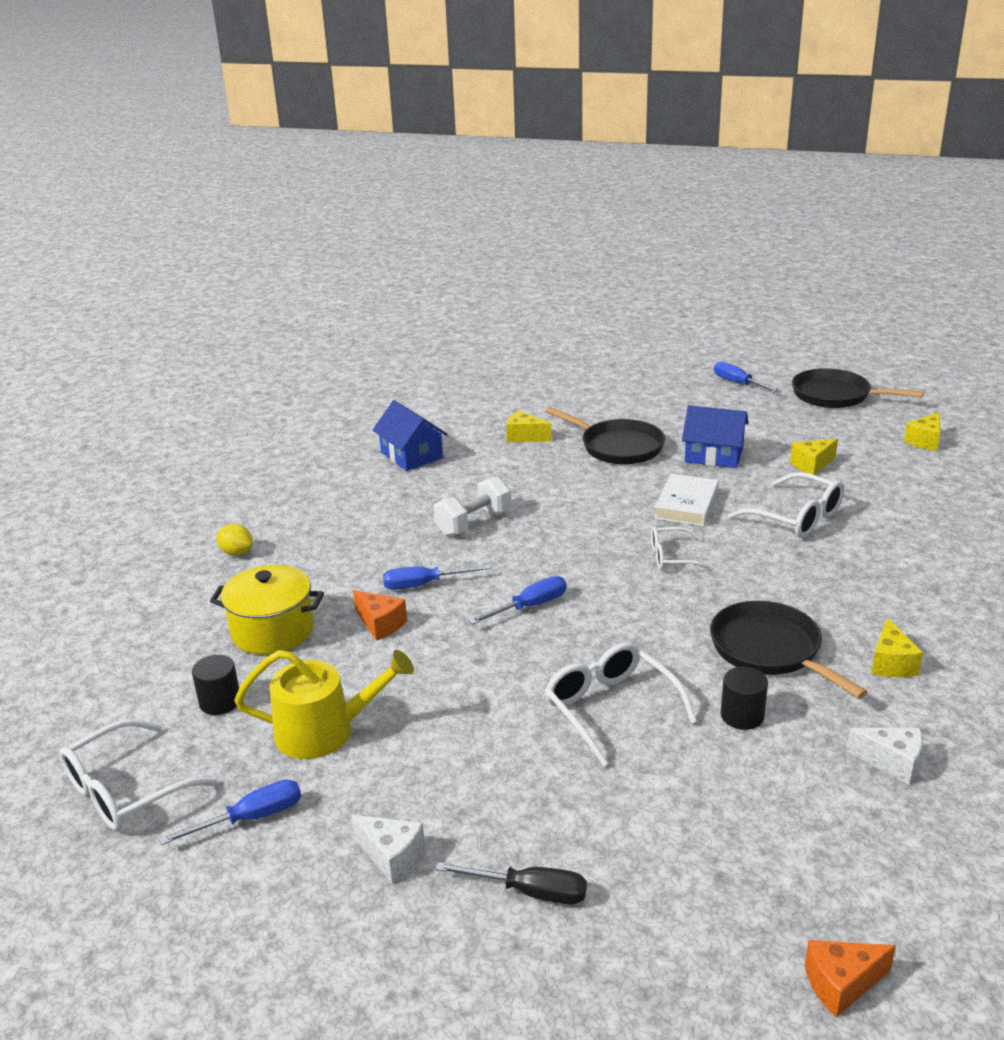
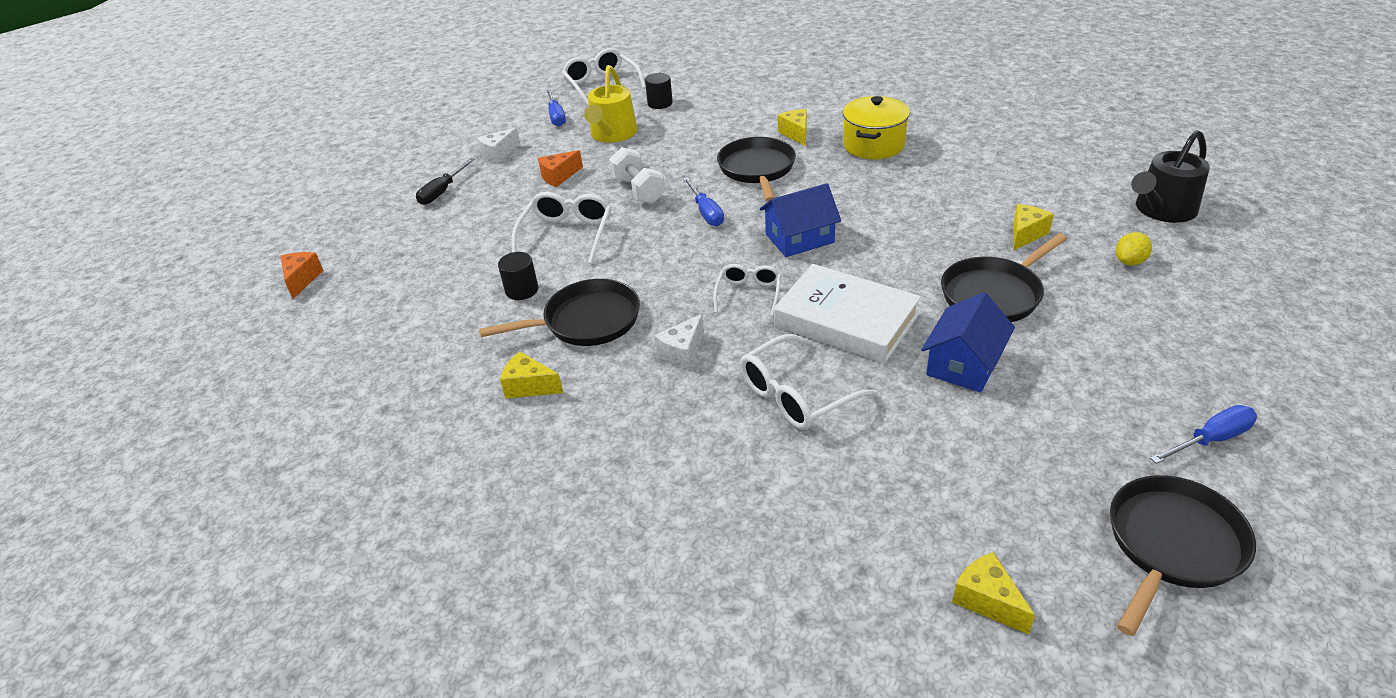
camera: 105 degrees right, 10 degrees up
yellow pot [210,565,324,655] -> yellow pot moved to [843,96,910,159]
yellow lemon [217,524,253,556] -> yellow lemon moved to [1116,232,1152,266]
orange cheese [353,590,407,641] -> orange cheese moved to [538,150,583,187]
blue house [373,400,448,471] -> blue house moved to [760,183,841,257]
blue screwdriver [383,565,491,590] -> black pan [717,137,796,202]
white dumbbell [433,476,511,536] -> white dumbbell moved to [609,147,665,204]
white glasses [545,643,697,766] -> white glasses turned 60 degrees counterclockwise [511,192,611,264]
white book [654,474,719,526] -> white book [774,264,921,364], size x1.54
yellow cheese [790,439,838,475] -> yellow cheese moved to [778,109,807,146]
white cheese [846,728,923,785] -> white cheese moved to [654,314,704,369]
none -> black watering can [1131,130,1210,223]

